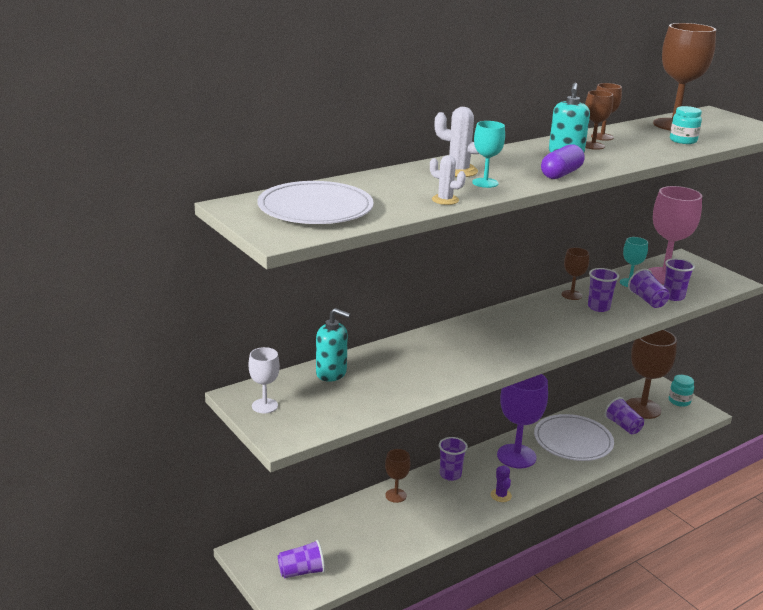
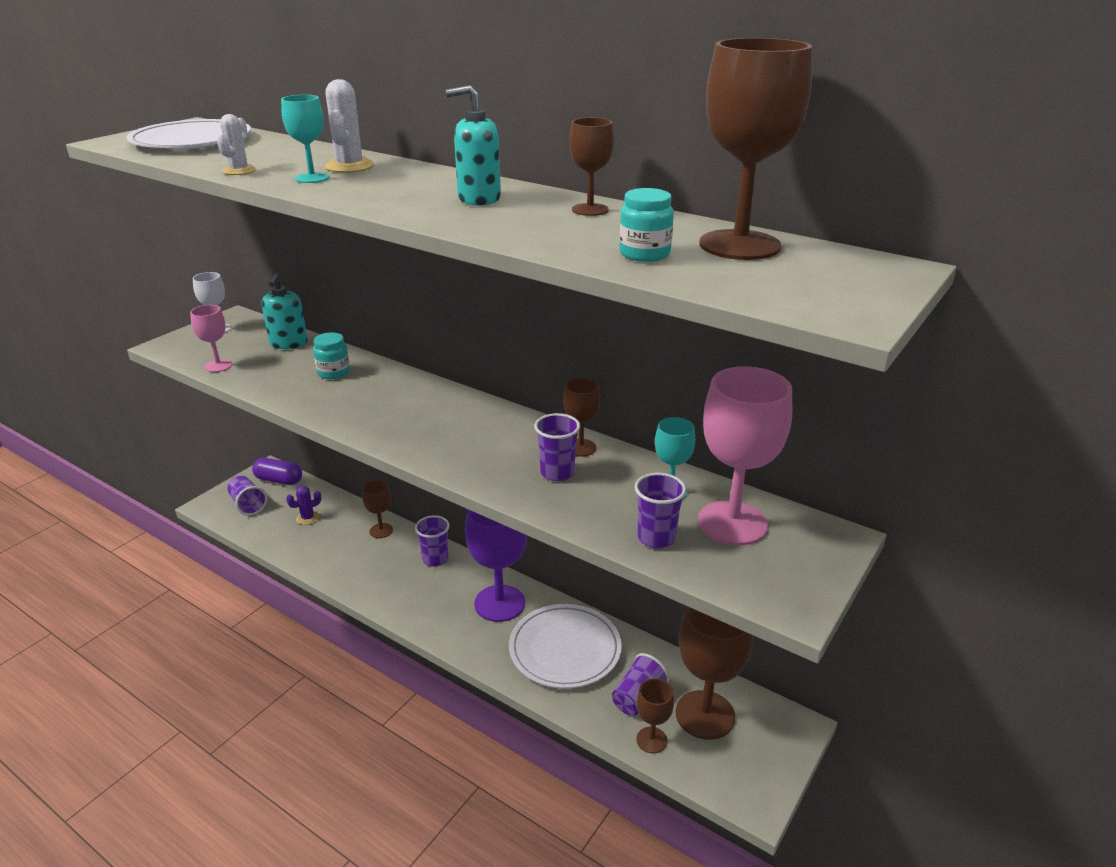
camera: 70 degrees right, 5 degrees up
purple cactus [491,465,512,502] -> purple cactus moved to [286,486,321,525]
purple capsule [541,144,584,179] -> purple capsule moved to [252,458,302,485]
brown goblet [585,90,613,150] -> brown goblet moved to [636,678,674,754]
purple cup [628,269,670,308] -> none
turquoise jar [669,375,694,407] -> turquoise jar moved to [313,332,350,379]
none -> pink goblet [190,305,232,372]

